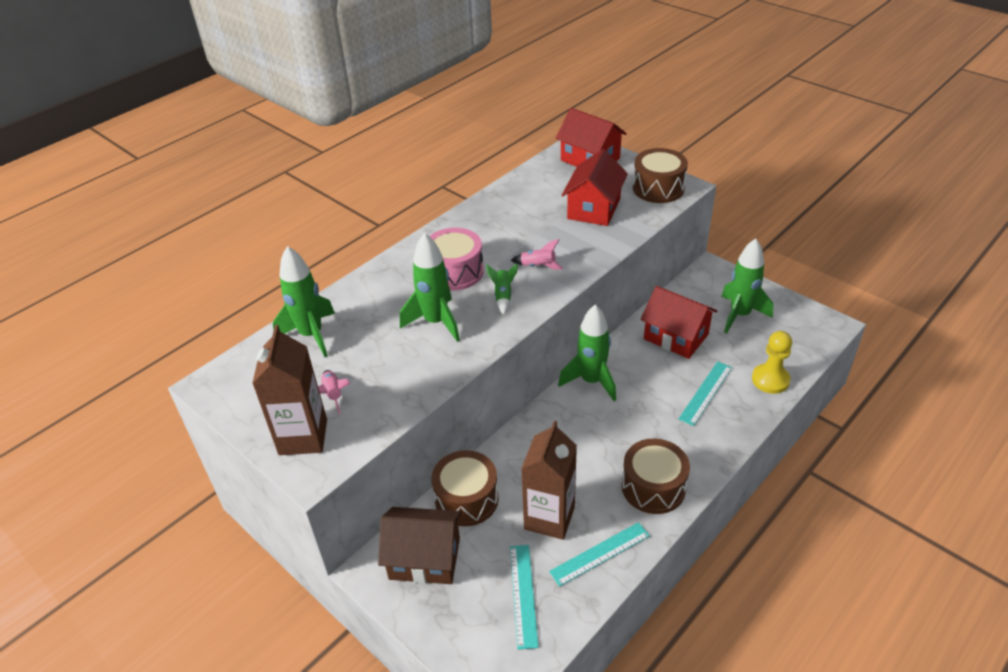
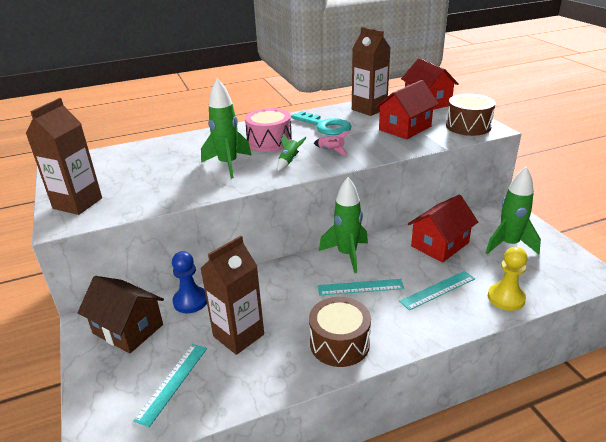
camera: 25 degrees right, 10 degrees down
green rocket [273,246,335,357] -> none
pink rocket [318,370,351,414] -> none
brown drum [432,450,499,526] -> blue pawn [172,251,207,313]
turquoise ruler [549,522,650,587] -> turquoise ruler moved to [318,279,404,296]
red house [641,286,717,359] -> red house turned 75 degrees clockwise [408,194,478,262]
none -> turquoise key [291,111,351,135]
none -> brown carton [352,27,391,116]

